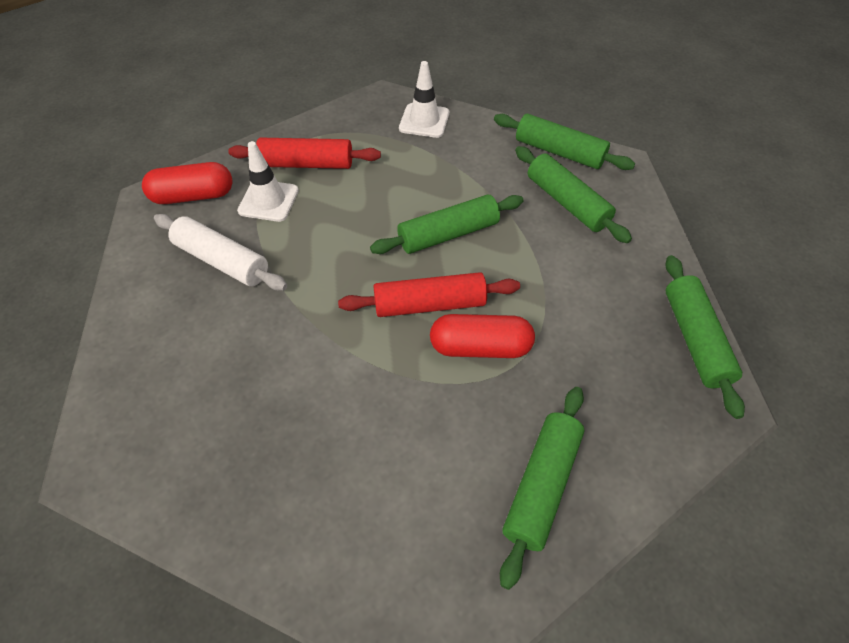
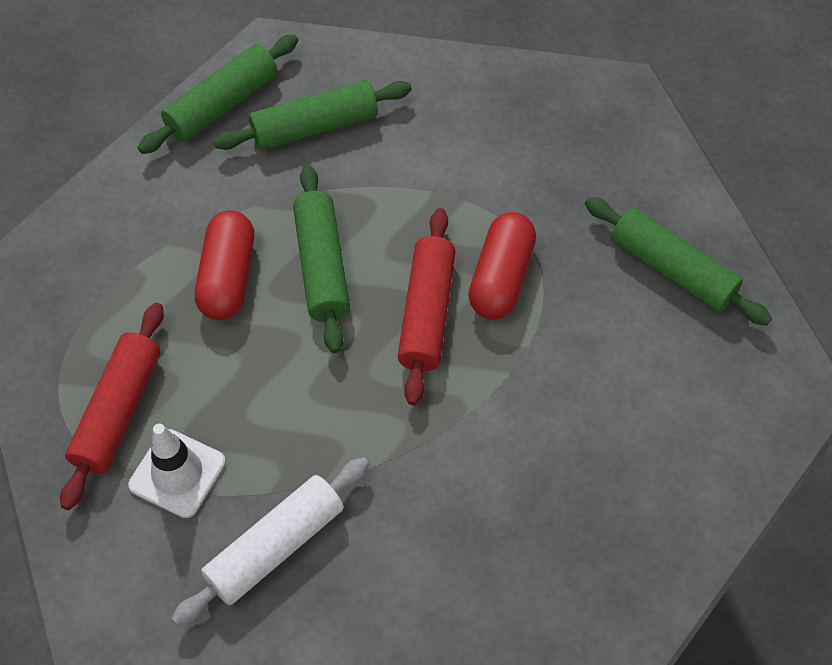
camera: 75 degrees left, 5 degrees up
red capsule [142,162,233,204] -> red capsule moved to [195,210,254,320]
white traffic cone [399,61,450,138] -> none
green rolling pin [665,255,745,419] -> none

